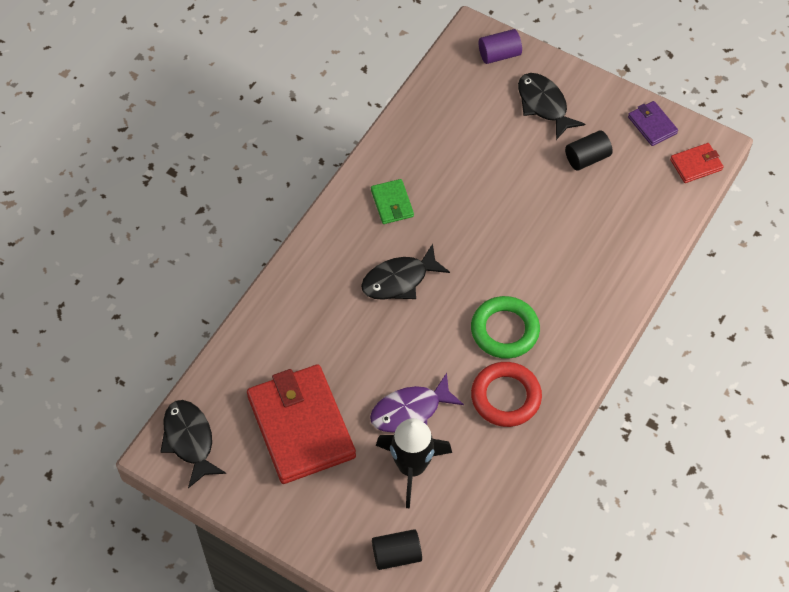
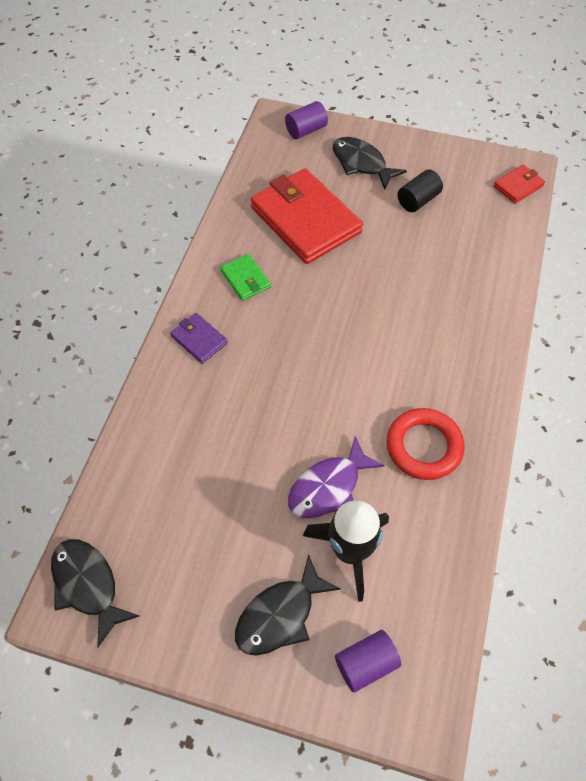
camera: 15 degrees left, 0 degrees up
red wallet [247,364,356,484] -> red wallet moved to [251,168,363,264]
black fish [361,244,450,300] -> black fish moved to [235,554,341,656]
black cylinder [372,529,422,570] -> purple cylinder [335,630,401,693]
green ring [471,296,540,359] -> none
purple wallet [628,101,678,146] -> purple wallet moved to [170,313,228,364]

